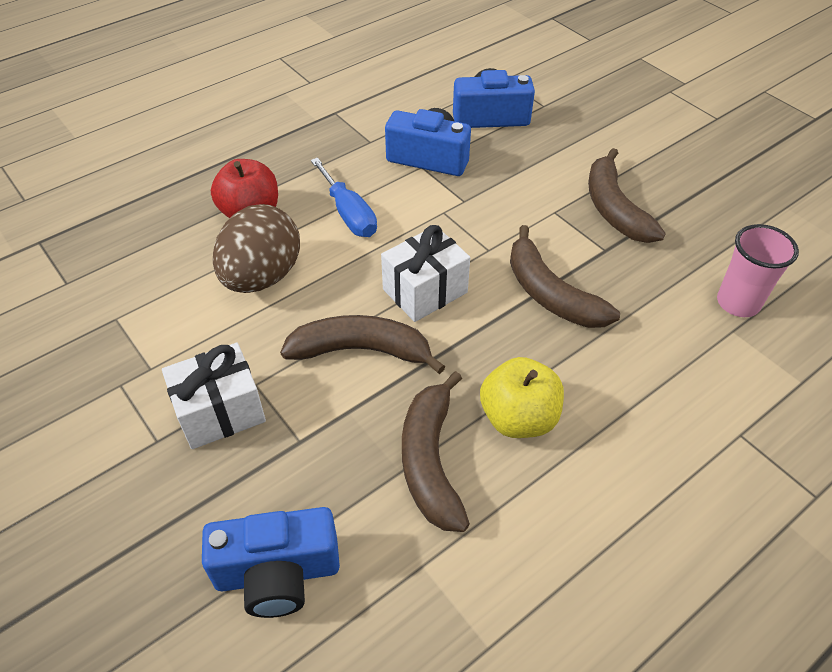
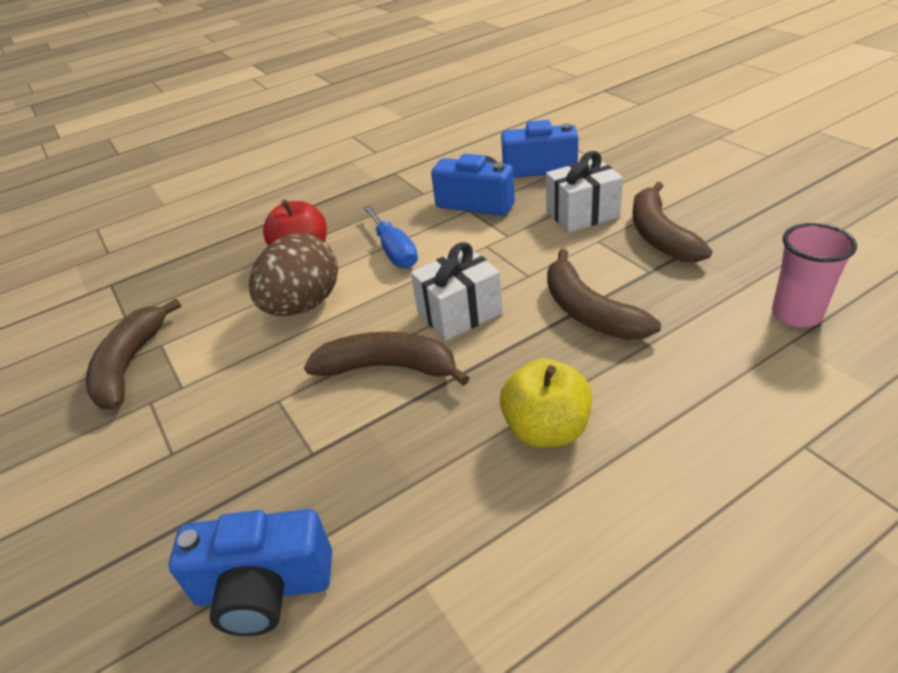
camera: 10 degrees right, 10 degrees down
white gift [162,343,266,449] -> white gift moved to [546,151,623,233]
brown banana [402,371,470,532] -> brown banana moved to [86,298,181,409]

